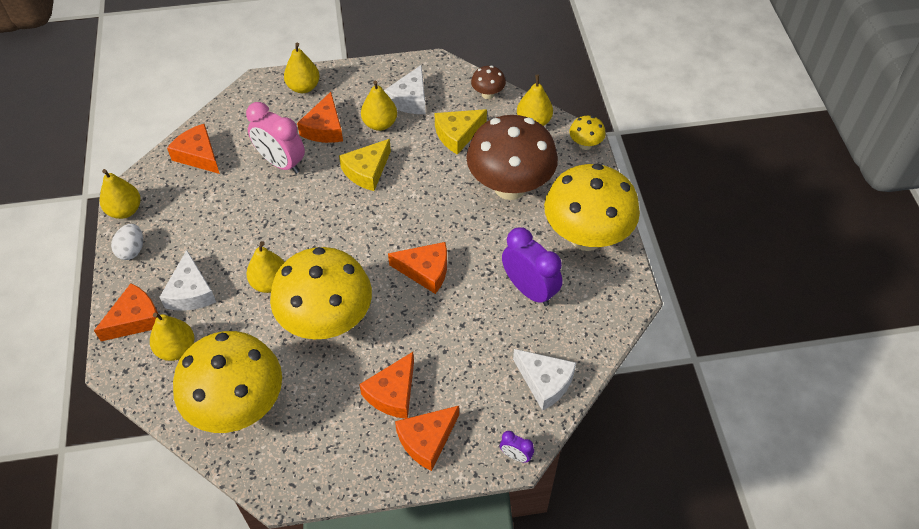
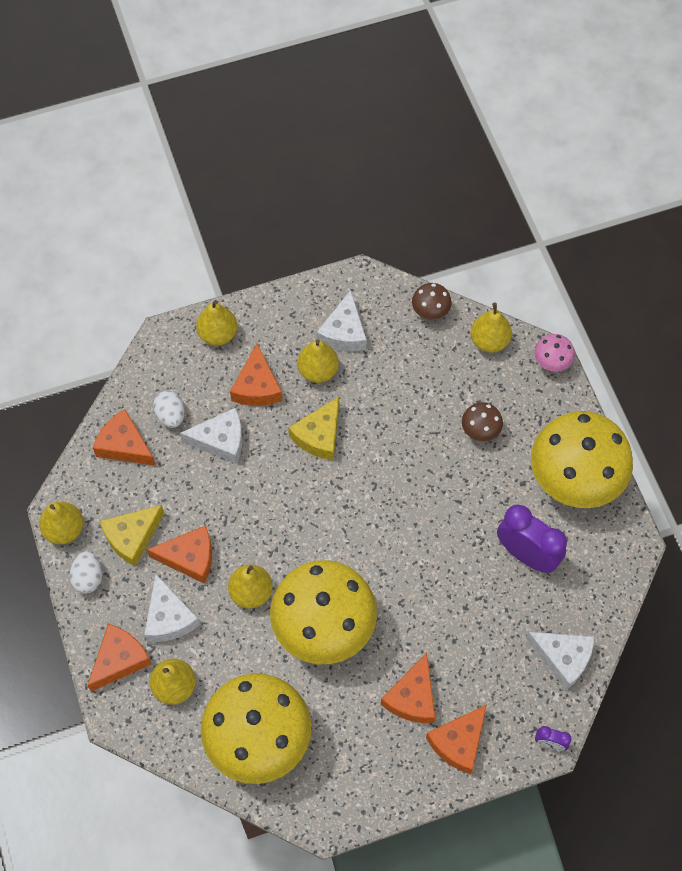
camera: 10 degrees left, 10 degrees up
pink clock [246,102,305,174] -> white cheese [180,408,242,464]
orange cheese [388,242,447,294] -> orange cheese moved to [147,525,212,584]
yellow cheese [434,109,487,155] -> yellow cheese moved to [100,505,164,567]
brown mushroom [466,115,558,200] -> brown mushroom [462,402,503,441], size x0.42
yellow mushroom [569,116,606,150] -> pink mushroom [534,334,575,372]
none -> white egg [153,391,185,428]

